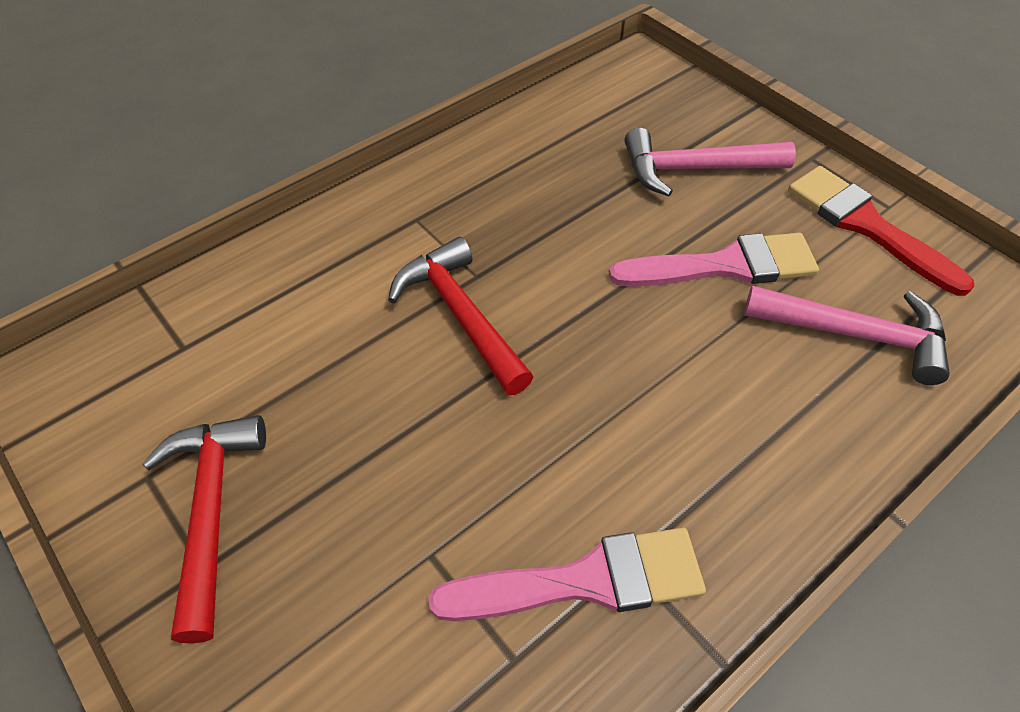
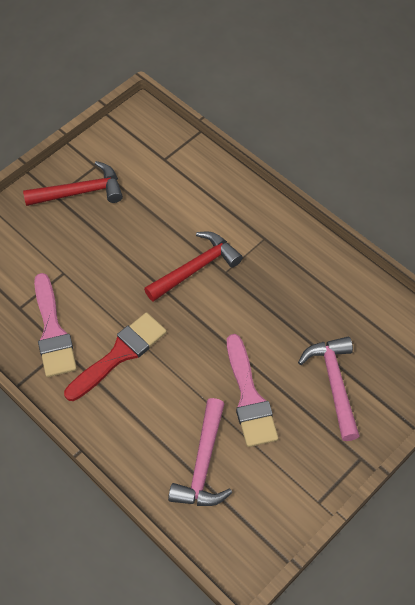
camera: 85 degrees right, 5 degrees up
red brush [788,166,975,296] -> red brush moved to [64,312,167,401]

